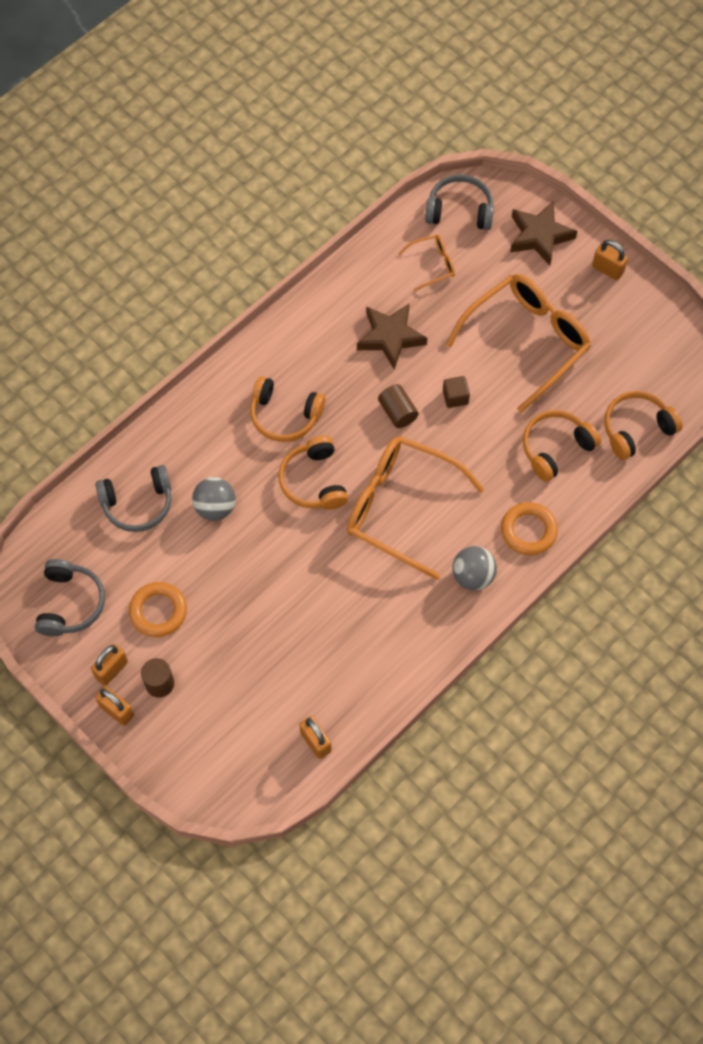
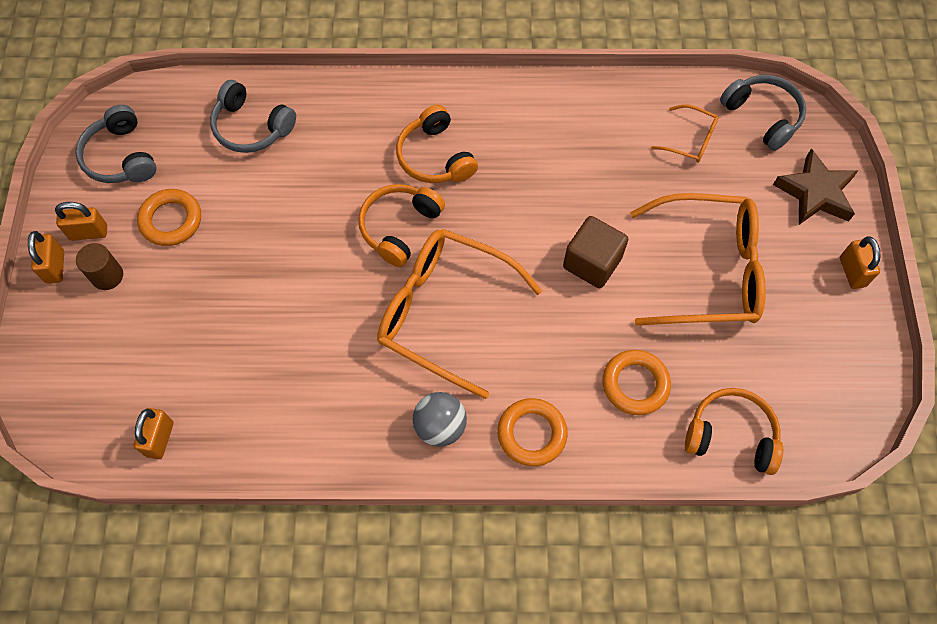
camera: 45 degrees right, 0 degrees up
grey headphones [35,559,105,636] -> grey headphones turned 105 degrees clockwise [75,105,157,183]
grey ball [192,477,236,521] -> none
orange glasses [347,436,484,580] -> orange glasses turned 45 degrees counterclockwise [377,229,542,399]
brown star [357,303,427,370] -> none
brown cylinder [378,384,419,428] -> none
brown cube [443,376,470,408] -> brown cube [563,216,628,288], size x1.73
orange headphones [523,410,601,482] -> orange ring [602,350,671,415]

